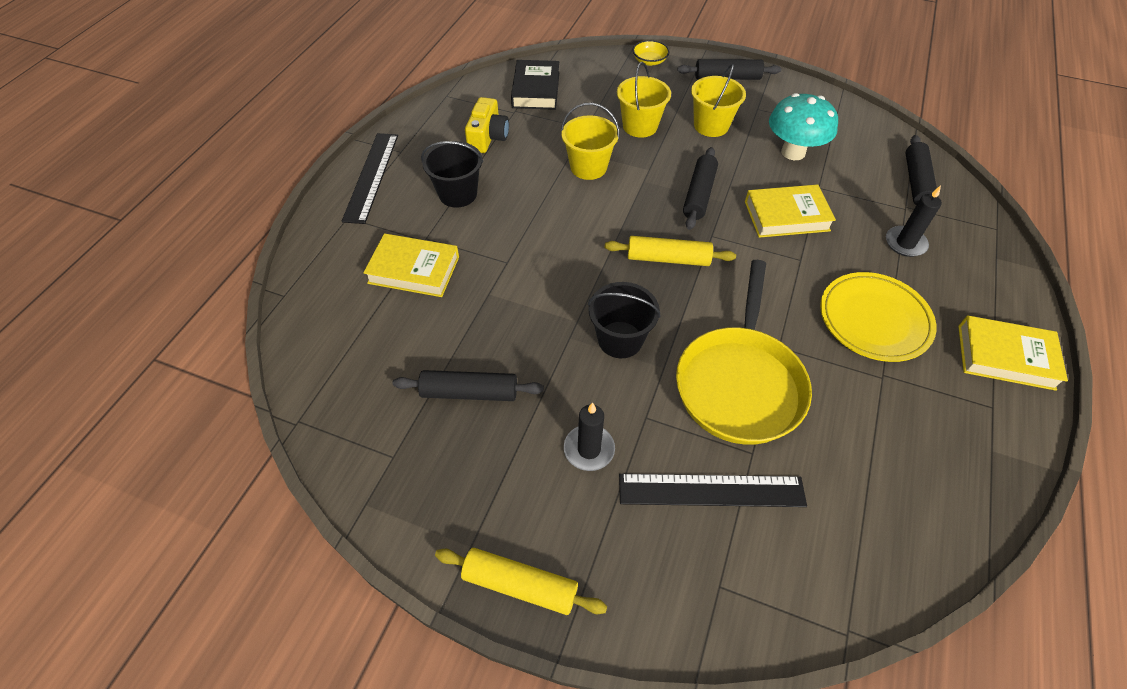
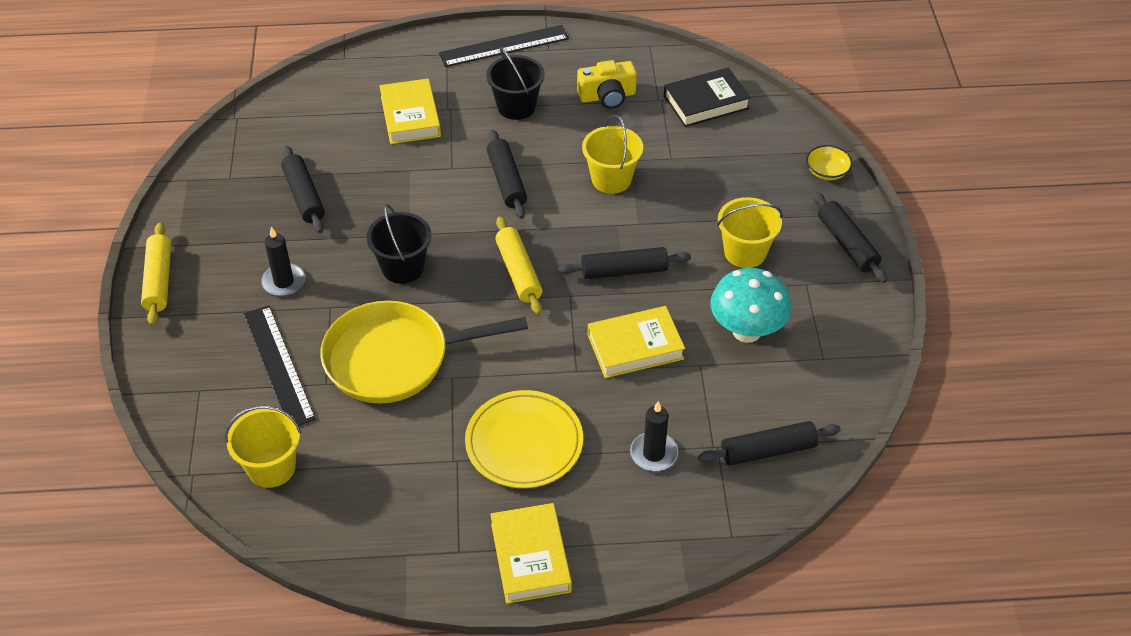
camera: 65 degrees right, 5 degrees down
yellow bucket [617,62,671,138] -> yellow bucket moved to [225,406,301,488]
yellow book [745,185,836,238] -> yellow book turned 75 degrees counterclockwise [588,306,685,378]
none -> black rolling pin [487,130,527,219]

